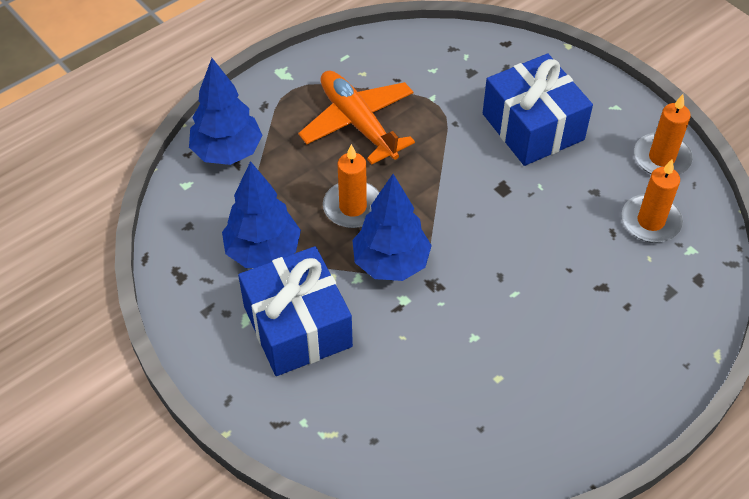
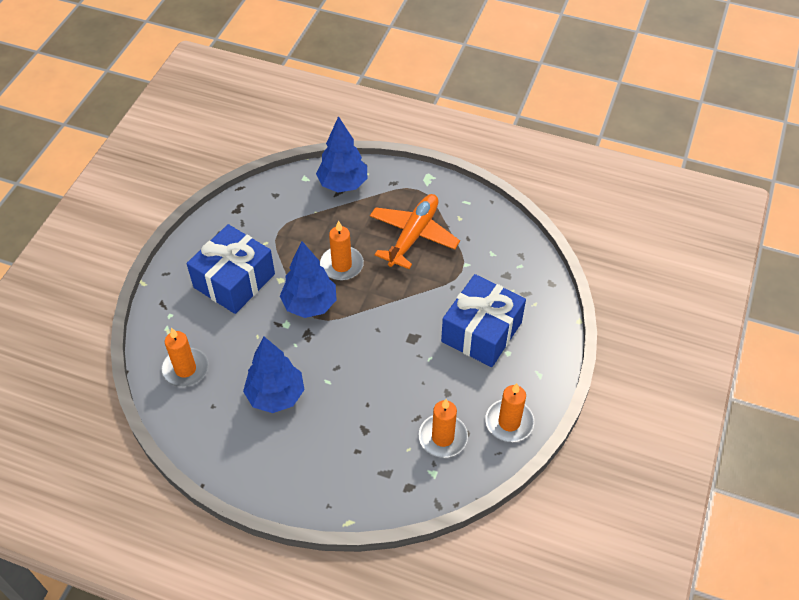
camera: 60 degrees right, 0 degrees up
blue tree [222,161,301,268] -> blue tree moved to [243,337,304,413]
none -> orange candle [161,328,209,387]

